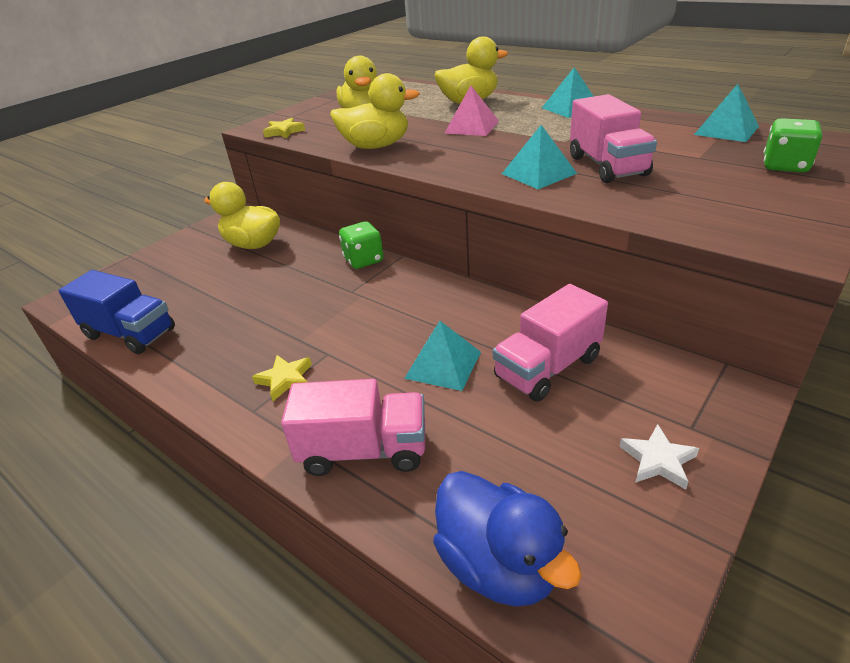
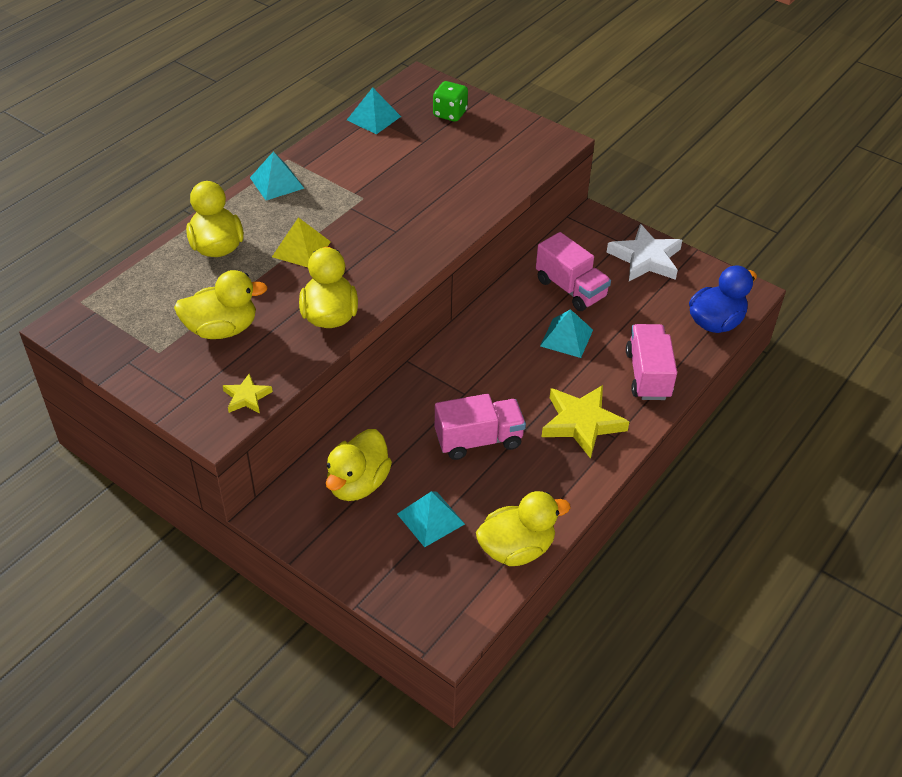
camera: 95 degrees left, 10 degrees up
blue truck [59,270,175,354] -> yellow duck [476,491,571,566]
yellow star [252,355,312,401] -> yellow star [542,385,629,459], size x1.92
green dice [339,221,384,269] -> none
pink pyramid [445,86,499,136] -> yellow pyramid [272,217,331,267]
turquoise pyramid [502,125,577,189] -> turquoise pyramid moved to [397,491,465,547]
pink truck [570,94,657,183] -> pink truck moved to [435,394,526,460]
white star [619,424,699,489] -> white star [607,224,682,281], size x1.92

